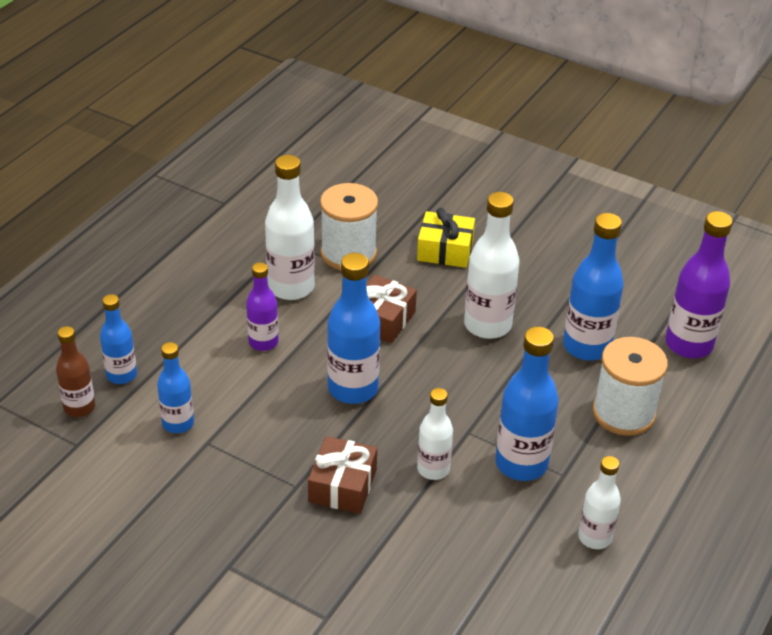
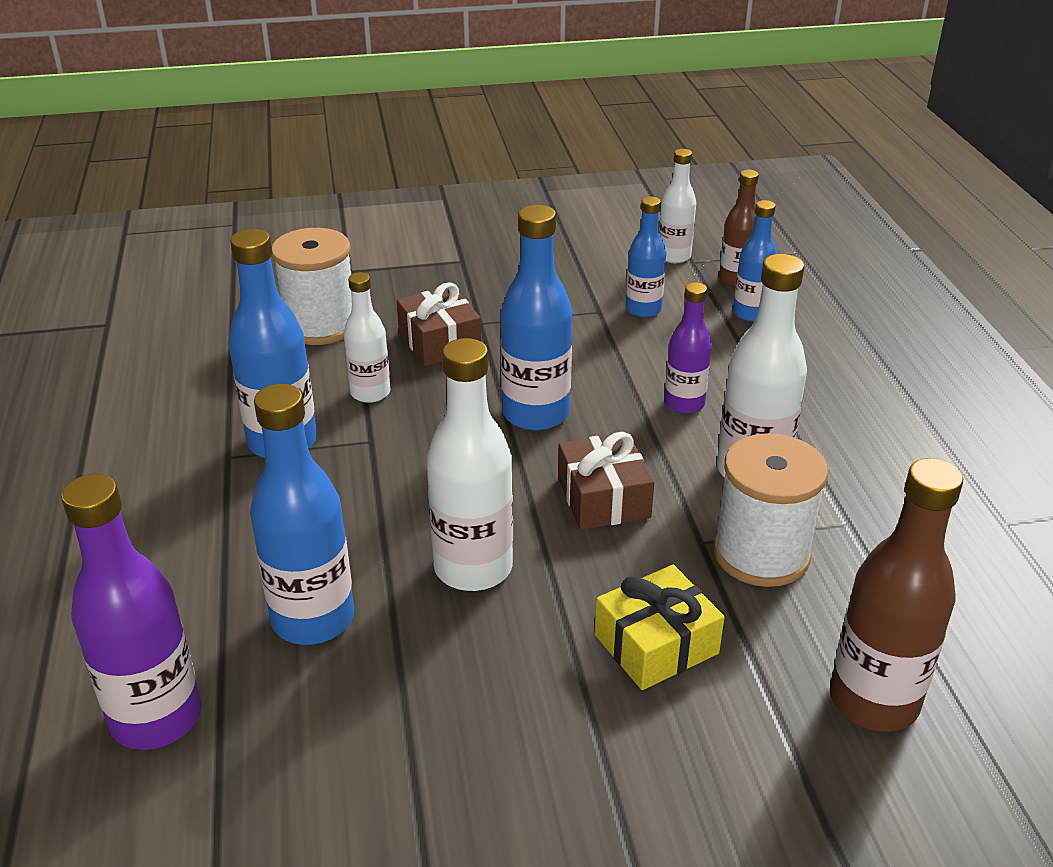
camera: 140 degrees right, 5 degrees down
white bottle [578,456,621,549] -> white bottle moved to [659,149,696,263]
white spool [592,337,668,436] -> white spool moved to [272,228,352,345]
none -> brown bottle [830,458,963,732]

